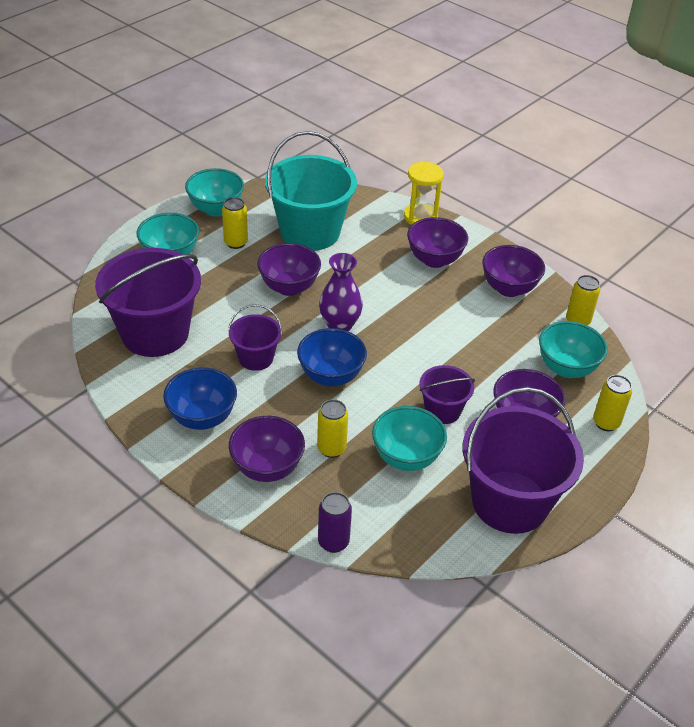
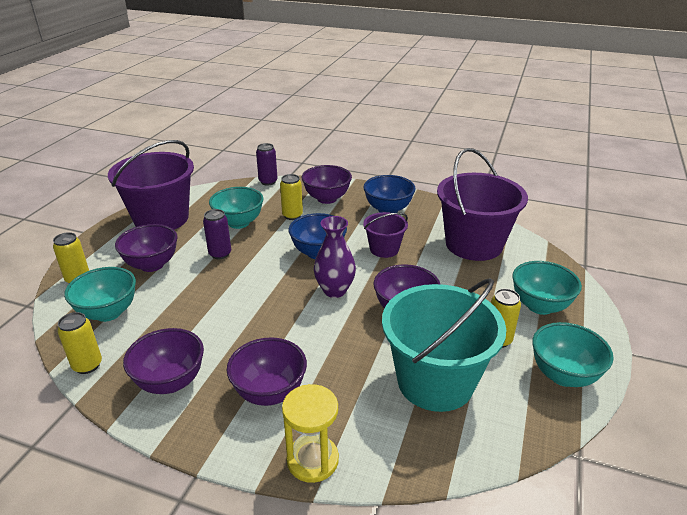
camera: 160 degrees right, 10 degrees down
purple bucket [420,365,475,424] -> purple can [203,209,231,259]

